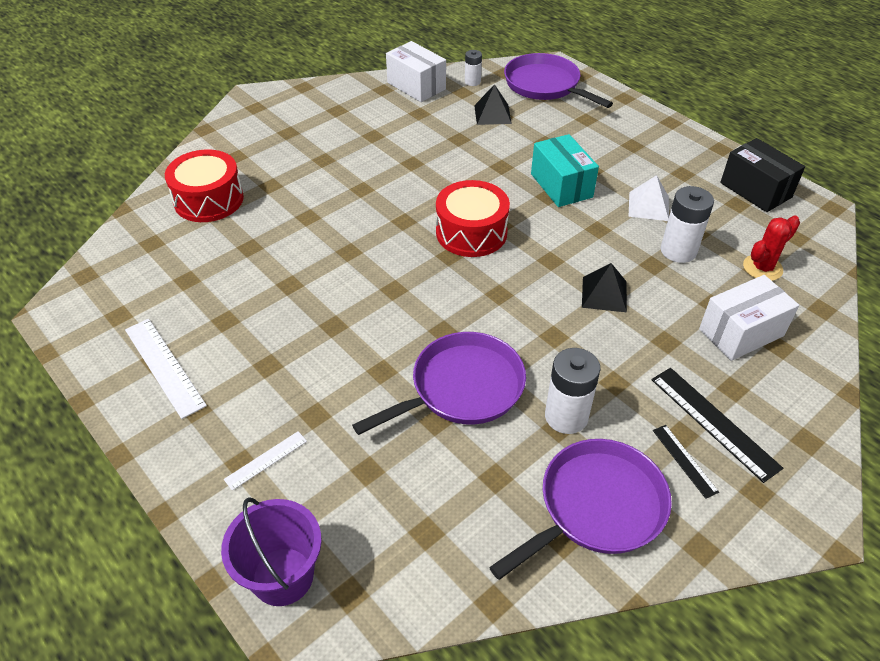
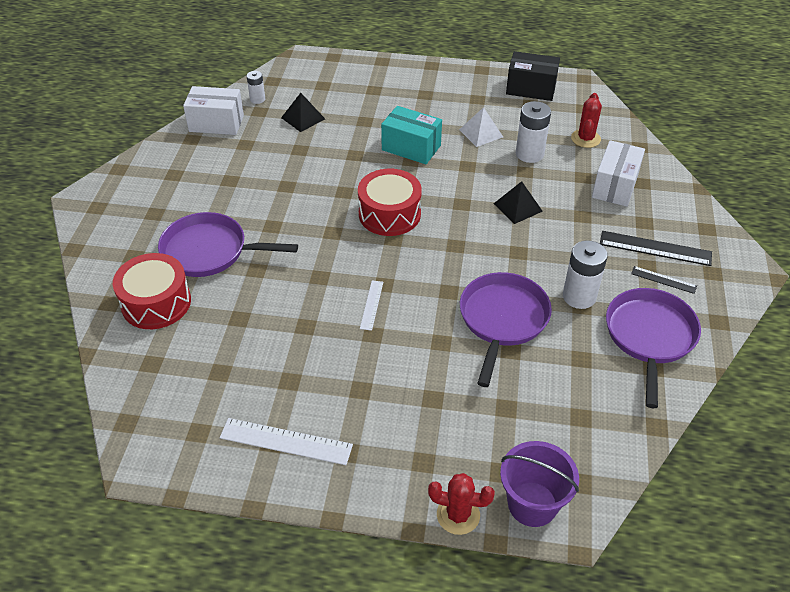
camera: 40 degrees left, 0 degrees up
white ruler [224,431,307,491] -> white ruler moved to [360,280,383,331]
purple pan [504,53,613,108] -> purple pan moved to [158,212,298,277]
none -> red cactus [428,473,495,535]

